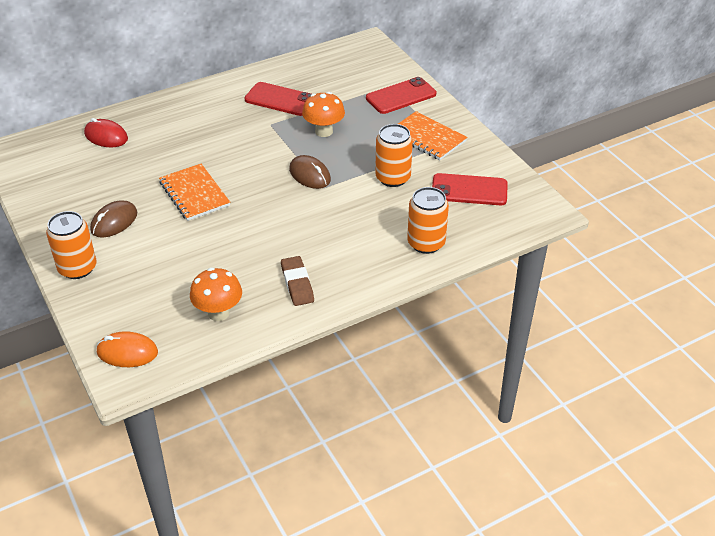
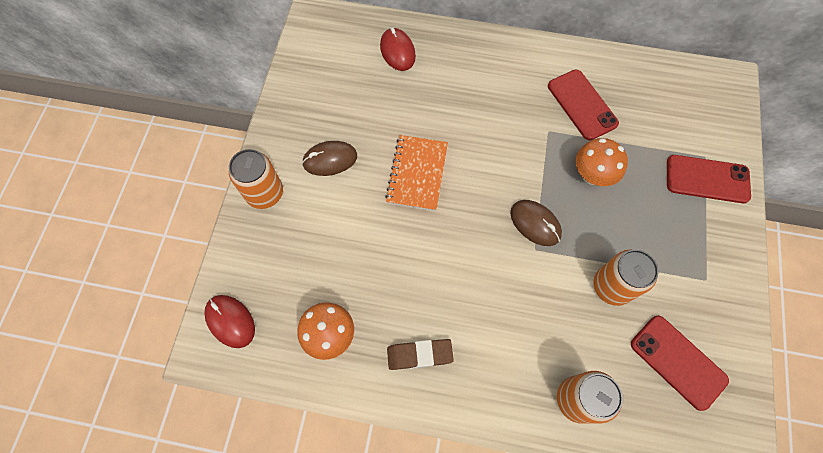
camera: 40 degrees right, 25 degrees up
orange mouse [96,331,158,367] -> red mouse [204,295,255,348]
brown eraser [281,256,314,306] -> brown eraser turned 60 degrees clockwise [387,339,454,370]
brown mouse [289,155,331,189] -> brown mouse turned 45 degrees counterclockwise [510,200,562,246]
orange notebook [398,111,467,160] -> none

